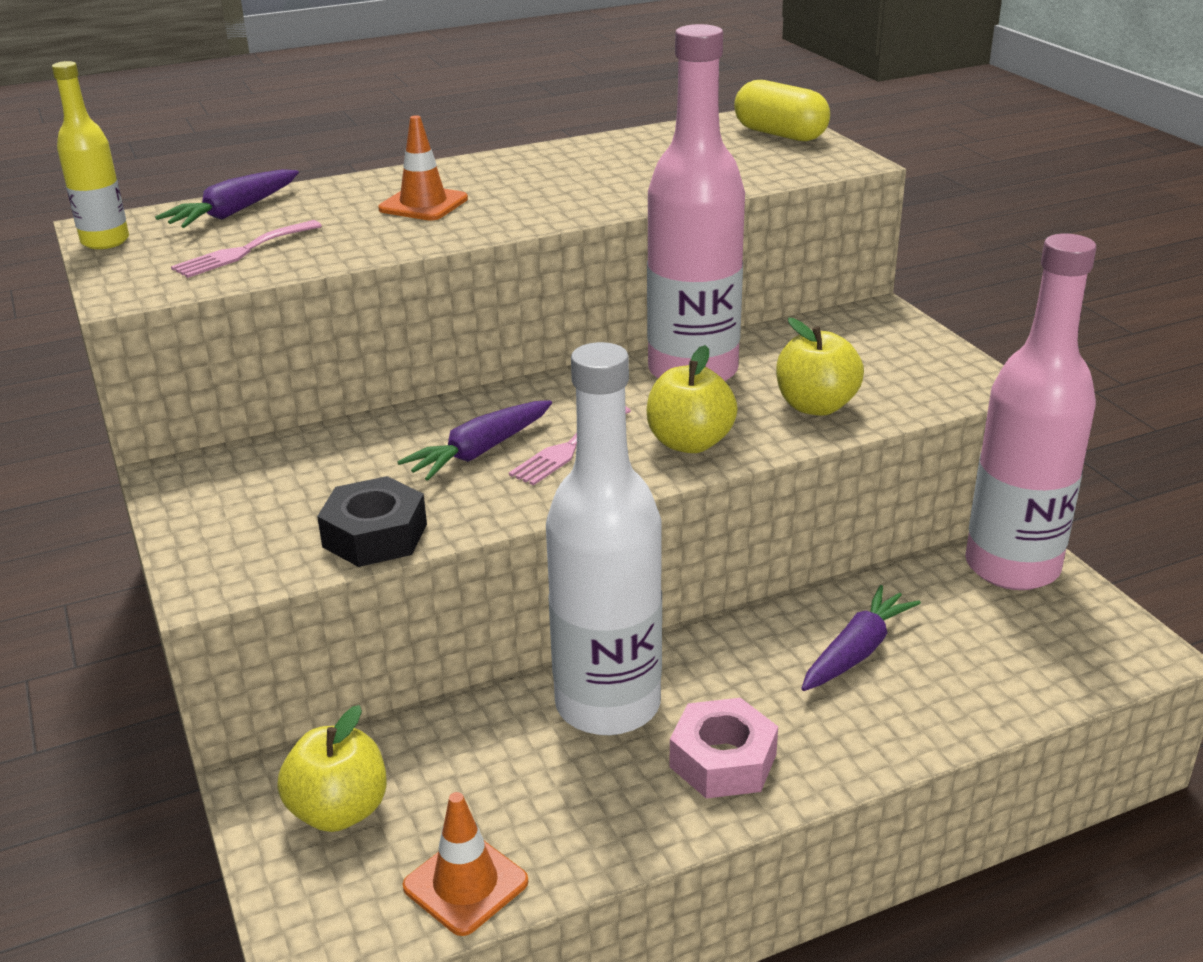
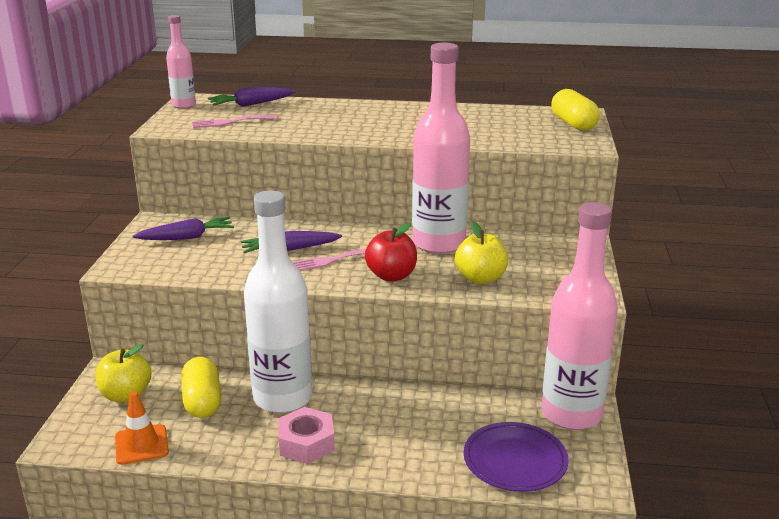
camera: 30 degrees right, 5 degrees down
yellow bottle [52,61,129,249] -> pink bottle [166,15,196,109]
black nut [317,476,427,567] -> none
orange traffic cone [378,115,468,221] -> none
yellow apple [646,345,738,453] -> red apple [365,223,417,282]
purple carrot [801,585,921,691] -> purple carrot moved to [133,217,234,240]
none -> yellow capsule [181,357,221,418]
none -> purple plate [464,422,569,492]

